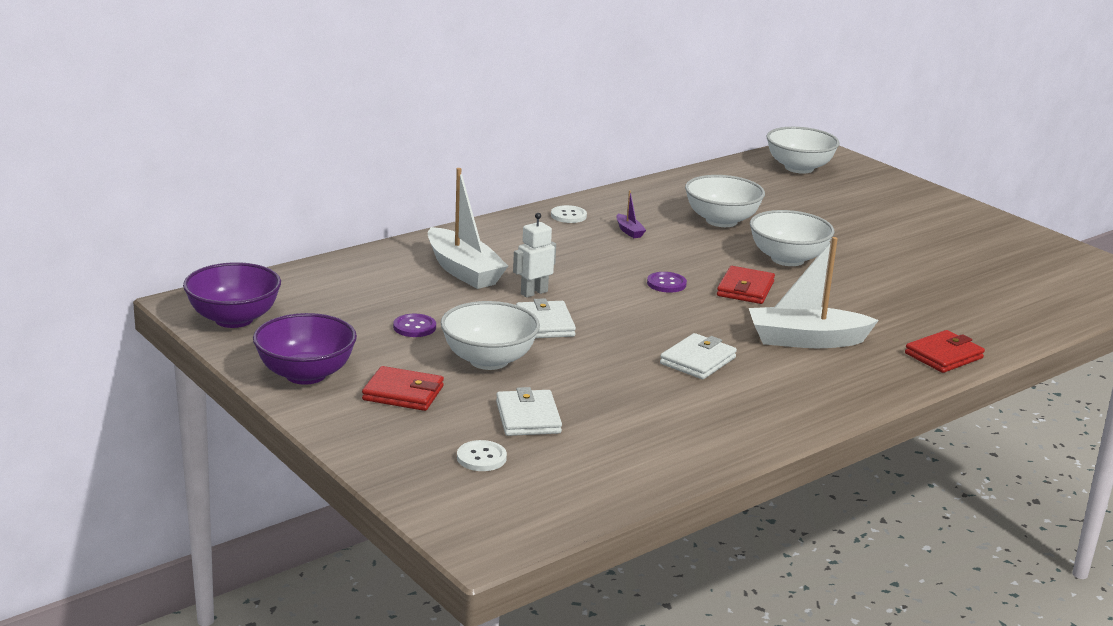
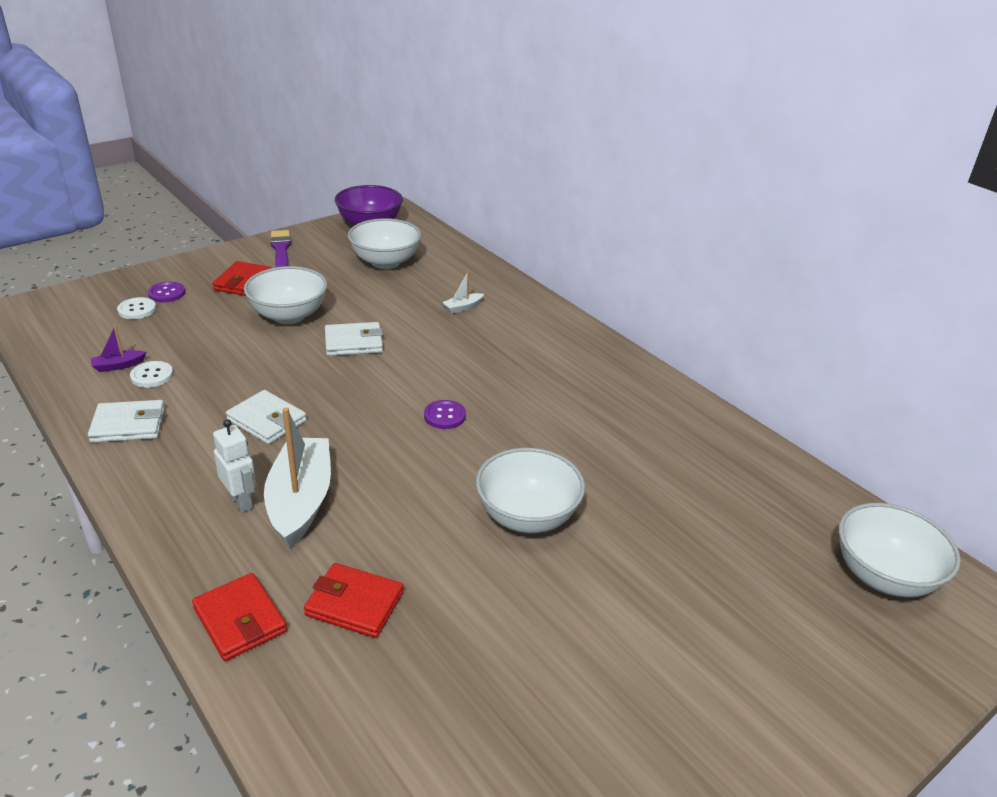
camera: 90 degrees right, 10 degrees up
purple bowl [253,313,357,385] -> purple brush [270,230,291,267]
purple button [393,314,436,337] -> purple button moved to [148,282,185,303]
white boat [428,168,508,289] -> white boat [442,271,484,314], size x0.43
white wallet [496,387,562,436] -> white wallet moved to [88,400,165,443]
white robot [513,213,556,298] -> white robot moved to [213,419,257,513]
white button [551,205,587,223] -> white button moved to [130,361,173,388]
purple boat [616,190,646,238] -> purple boat moved to [91,326,146,372]
white bowl [685,175,765,227] -> white bowl moved to [348,218,421,269]
red wallet [717,266,775,304] -> red wallet moved to [304,563,403,638]

